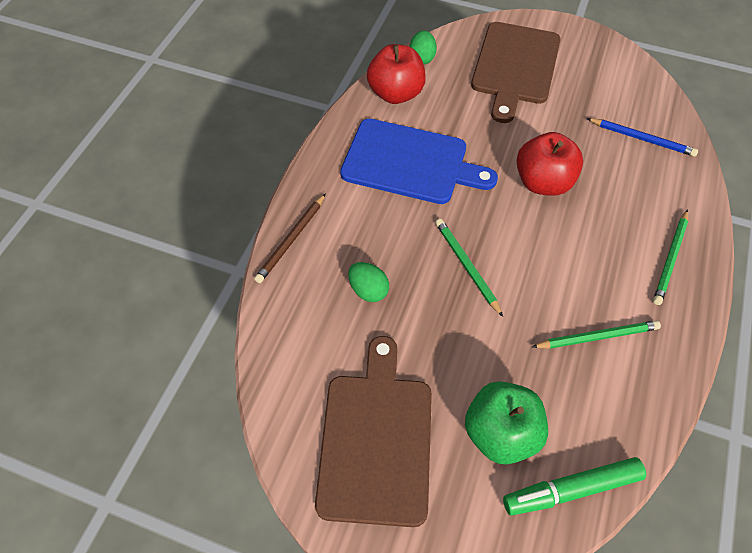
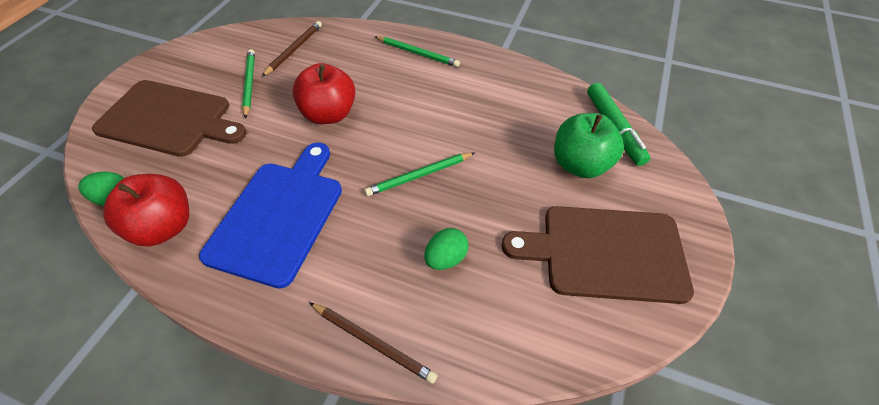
camera: 90 degrees left, 5 degrees down
green pencil [532,320,661,349] -> green pencil moved to [242,49,255,119]
blue pencil [587,118,698,156] -> brown pencil [262,21,322,77]

